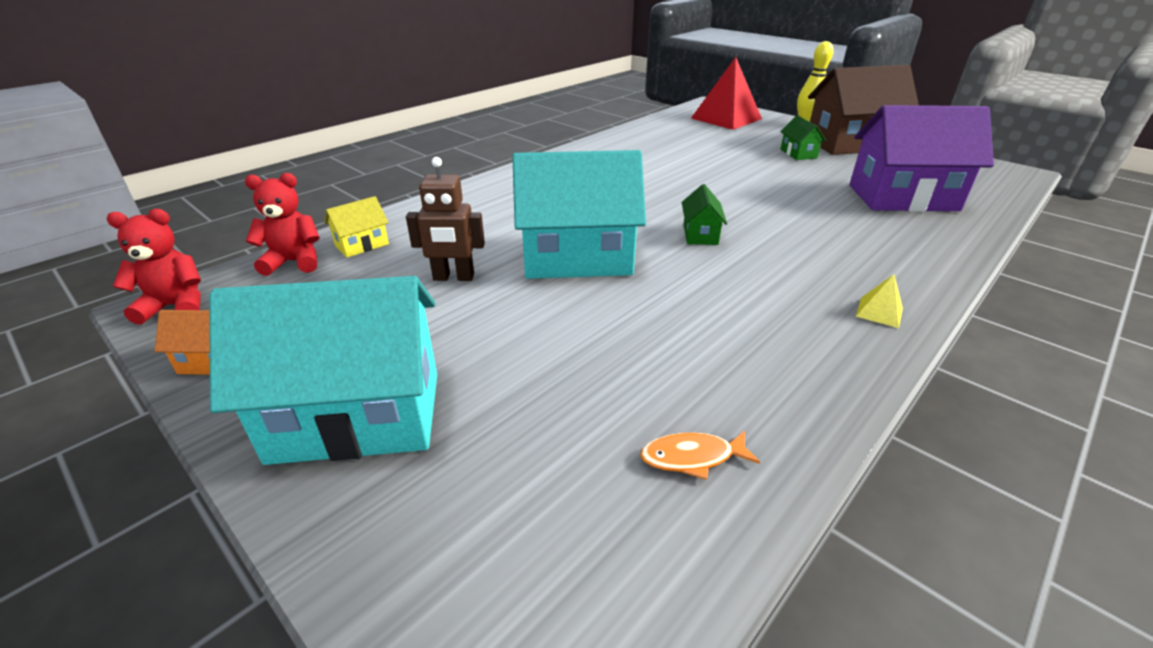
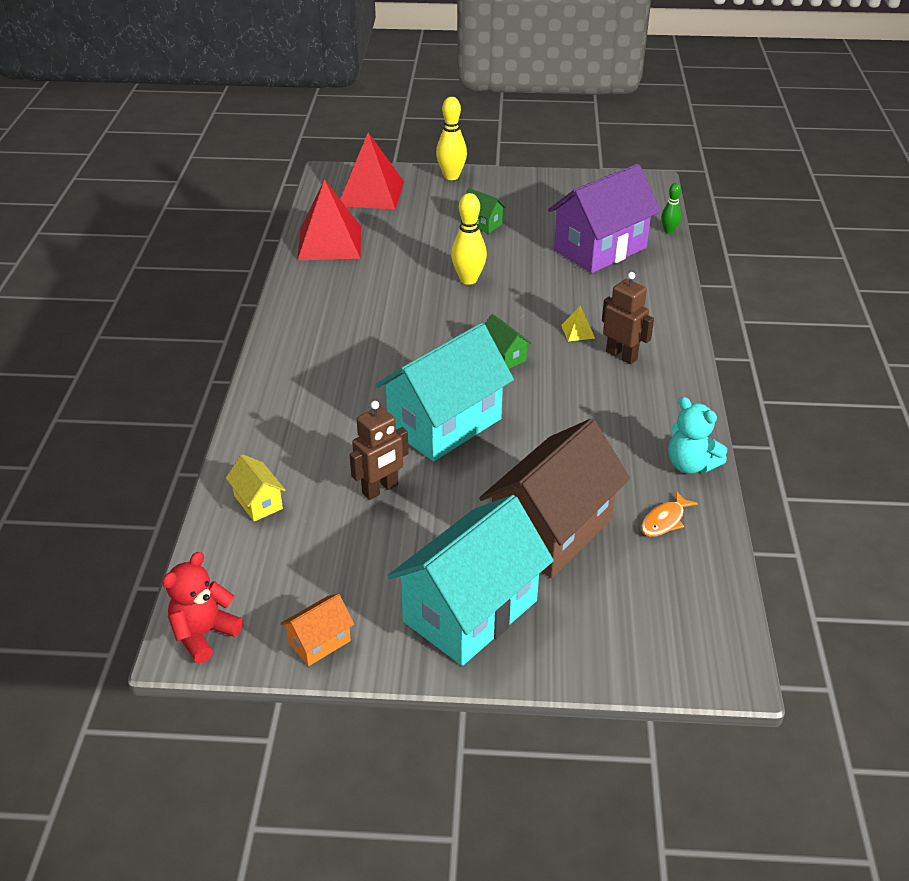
camera: 40 degrees left, 5 degrees up
red teddy bear [245,173,320,276] -> none
yellow house [324,196,389,258] -> yellow house turned 45 degrees counterclockwise [226,454,286,522]
brown house [808,65,919,155] -> brown house moved to [479,419,630,578]
yellow pyramid [856,274,903,328] -> yellow pyramid moved to [561,305,595,341]
none -> red pyramid [297,179,361,260]
none -> yellow bowling pin [451,193,487,285]
none -> brown robot [602,272,654,364]
none -> green bowling pin [661,183,681,234]
none -> turquoise teddy bear [668,397,727,474]

